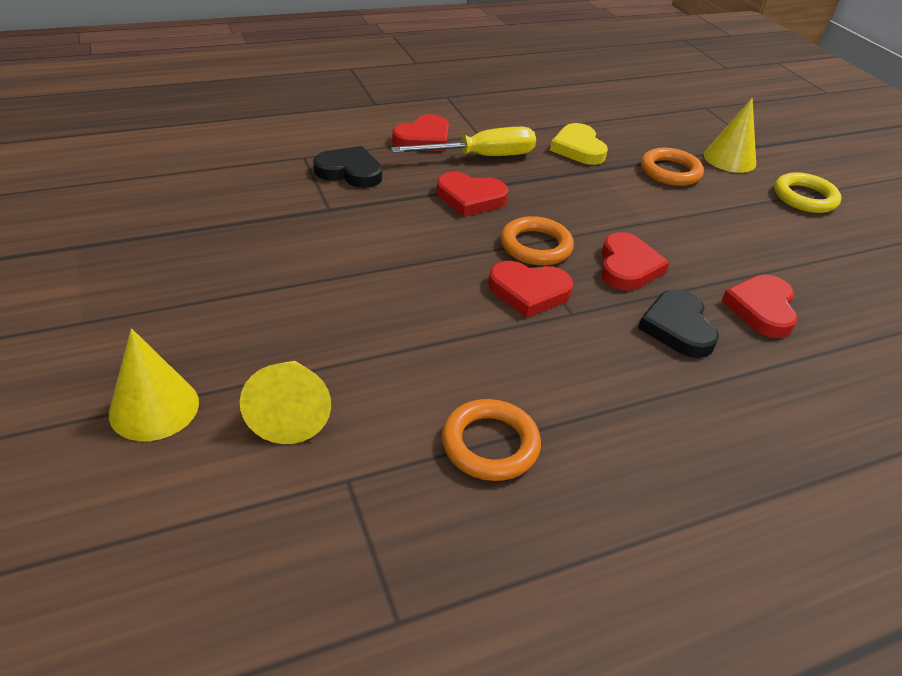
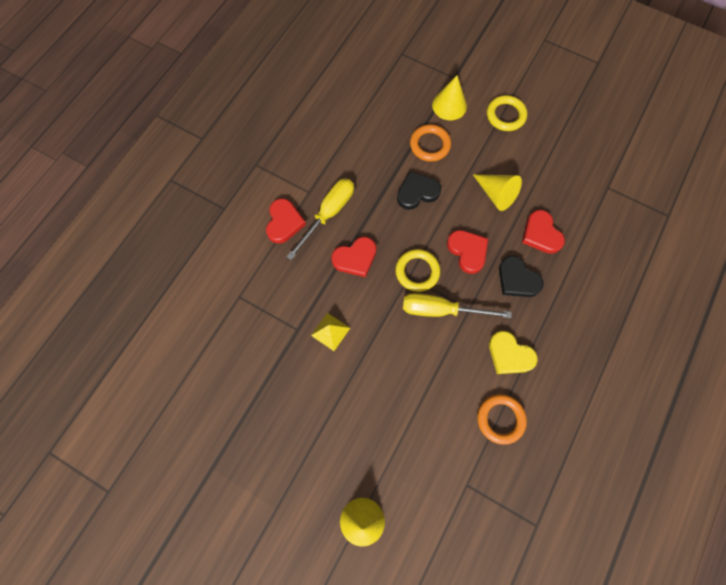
camera: 35 degrees left, 30 degrees up
yellow cone [240,361,331,444] -> yellow cone moved to [473,174,522,211]
black heart [313,146,382,188] -> black heart moved to [397,171,441,210]
red heart [488,261,574,318] -> yellow screwdriver [403,293,512,318]
orange ring [501,216,574,266] -> yellow ring [396,249,440,292]
yellow heart [550,123,608,165] -> yellow heart moved to [489,331,538,374]
none -> yellow pyramid [311,313,350,351]

